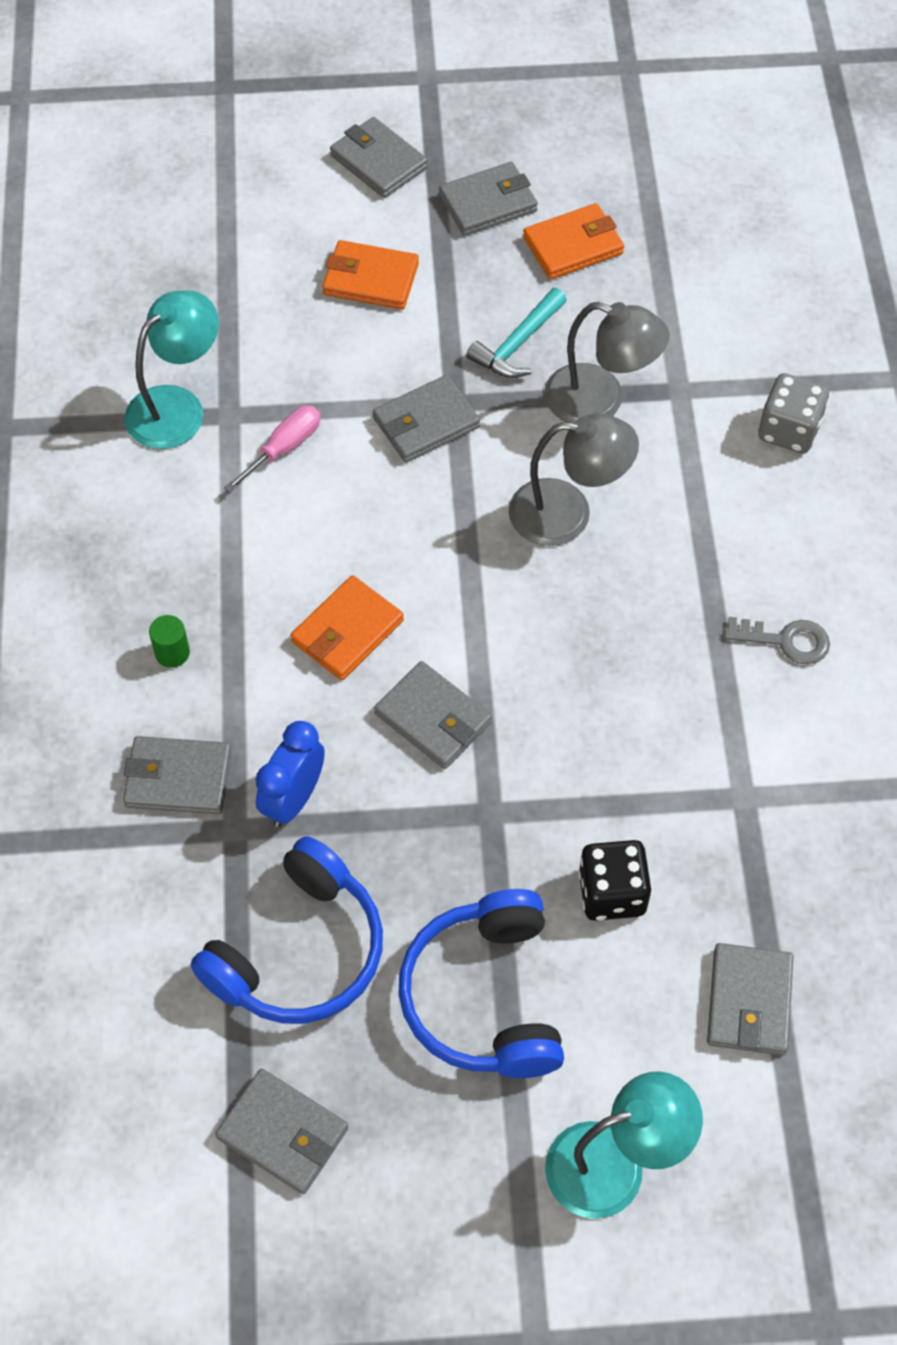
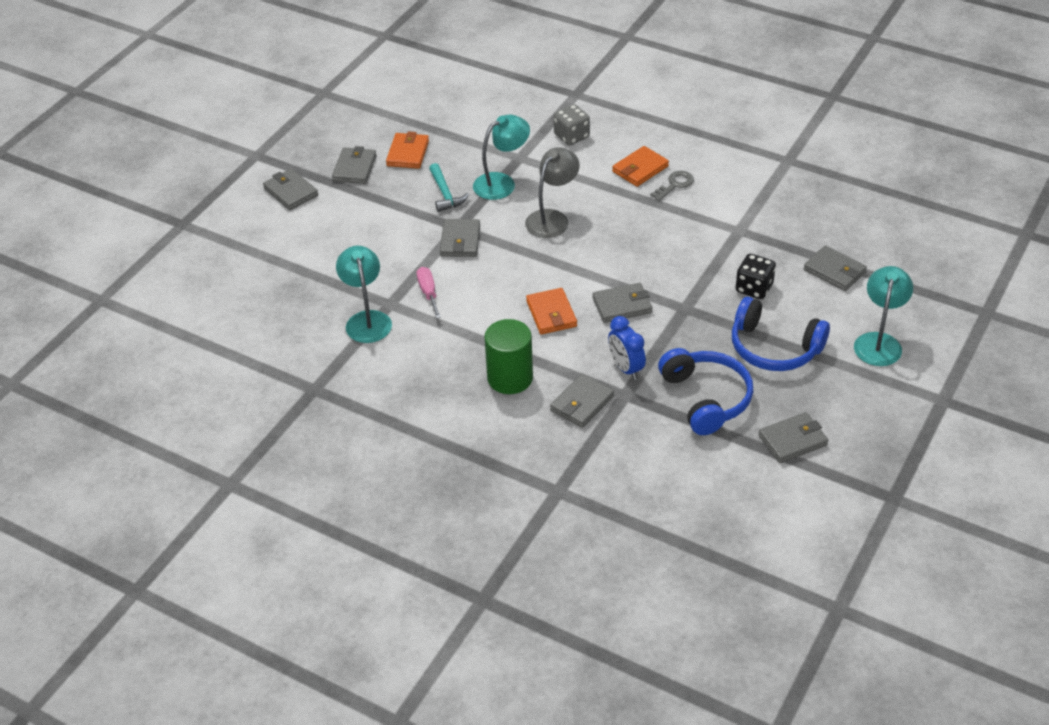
camera: 55 degrees left, 15 degrees down
green cylinder [149,615,190,668] -> green cylinder [485,319,533,394], size x2.32
orange wallet [322,240,419,309] -> orange wallet moved to [612,146,669,187]
grey wallet [330,117,428,198] -> grey wallet turned 60 degrees clockwise [263,169,318,210]
grey lamp [544,302,669,423] -> turquoise lamp [473,115,530,200]

